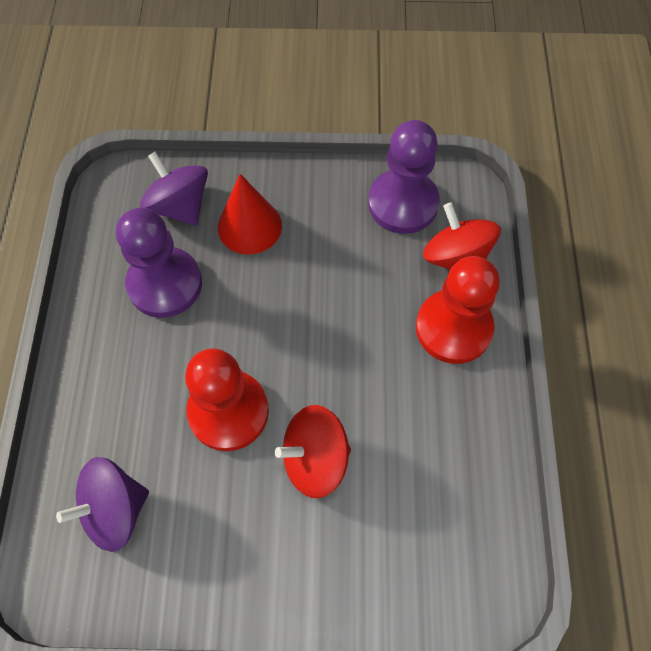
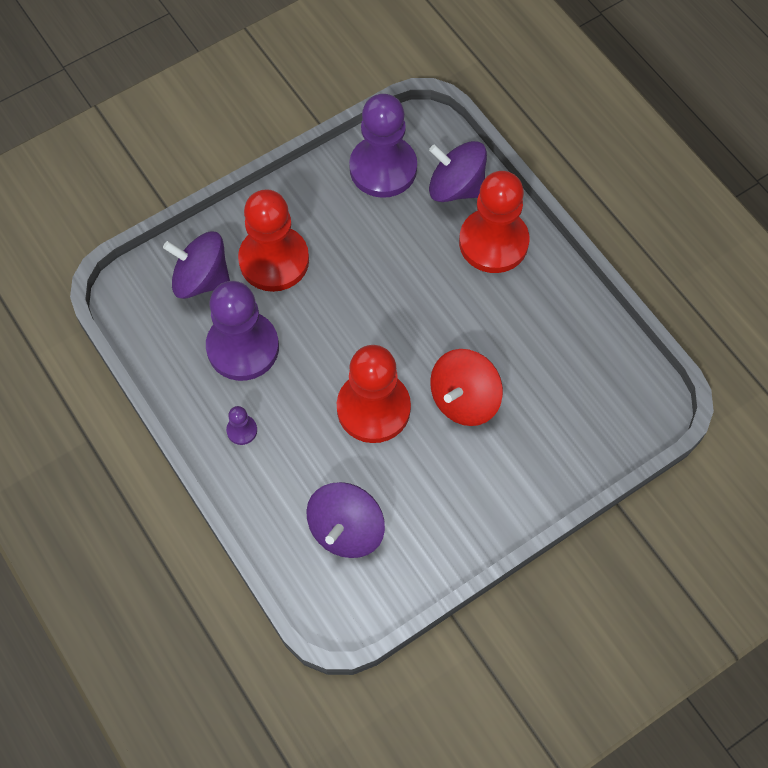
camera: 35 degrees left, 0 degrees up
red cone [218,174,282,255] -> red pawn [238,189,309,292]
red spinning top [423,202,501,269] -> purple spinning top [429,141,487,202]
none -> purple pawn [226,406,257,445]

